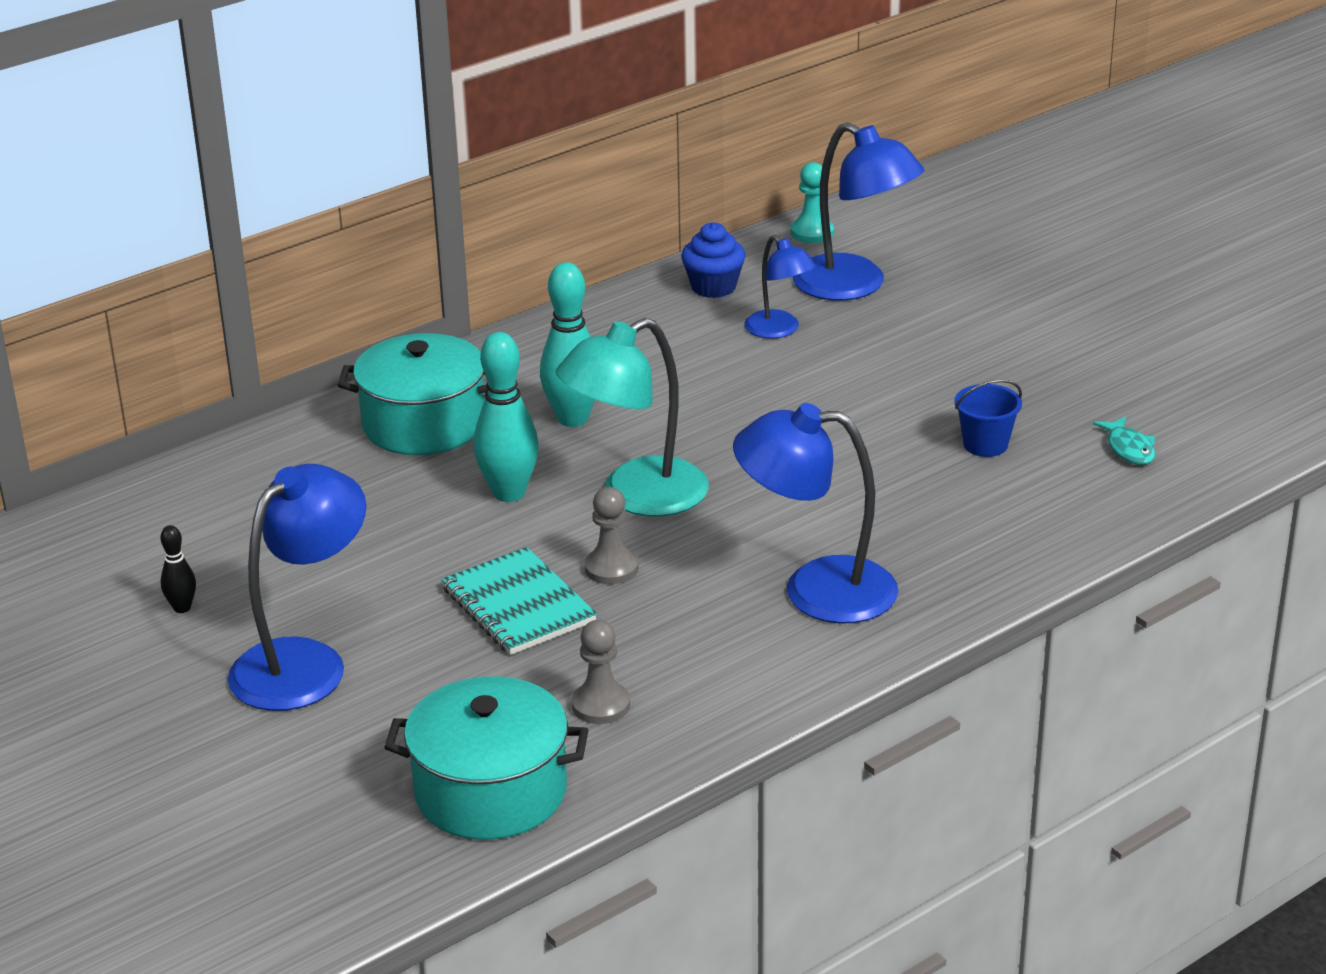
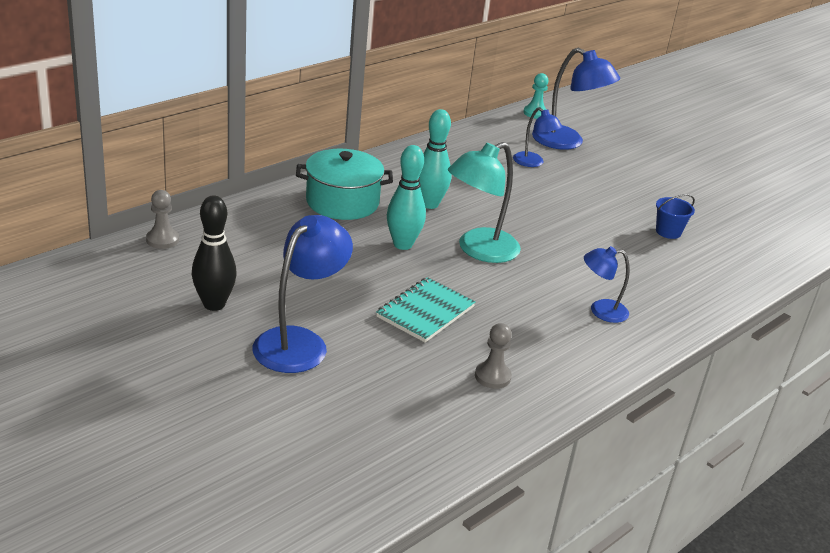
camera: 10 degrees left, 0 degrees up
black bowling pin [160,525,196,613] -> black bowling pin [192,196,237,311], size x1.98
turquoise pot [384,676,589,840] -> none
turquoise notebook [442,547,597,655] -> turquoise notebook turned 75 degrees clockwise [376,277,476,343]
grey pawn [584,487,639,584] -> grey pawn moved to [146,190,179,249]
blue cupcake [681,222,746,298] -> none
blue lamp [733,403,898,624] -> blue lamp [584,246,630,323], size x0.58
turquoise fish [1093,416,1156,465] -> none

